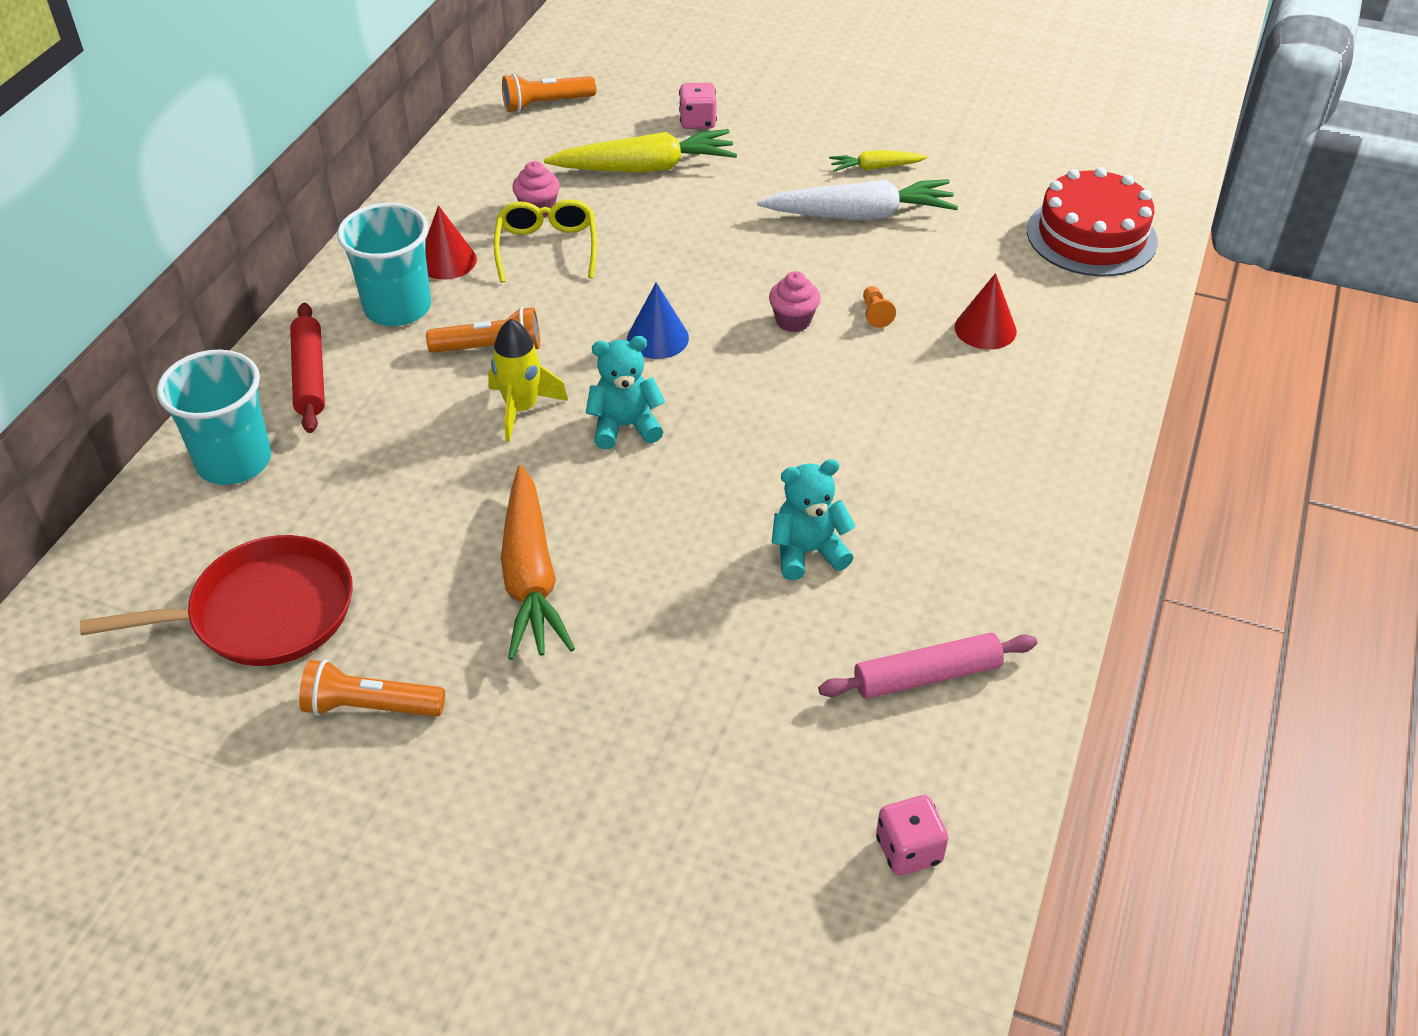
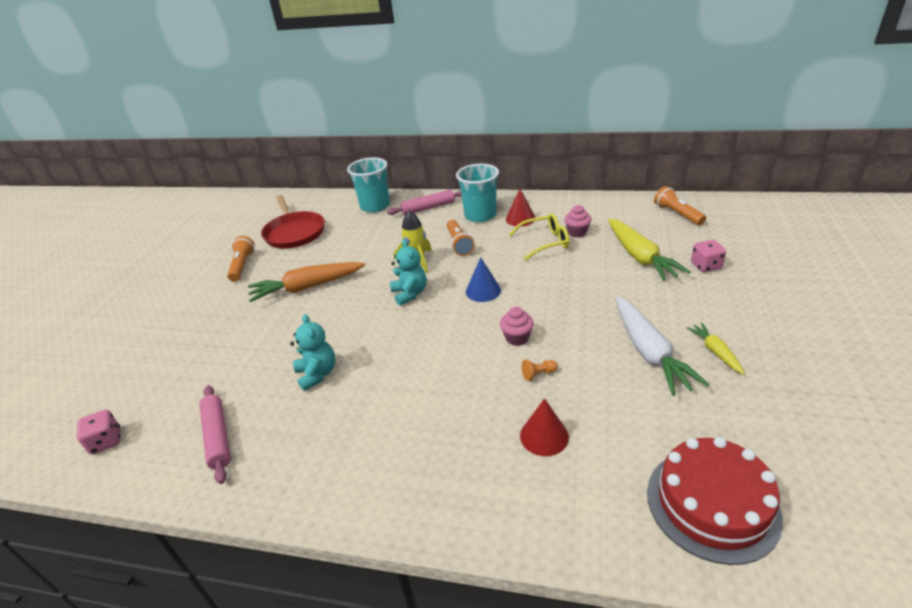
camera: 85 degrees right, 10 degrees down
red rolling pin [290,303,325,433] -> pink rolling pin [387,190,462,215]

